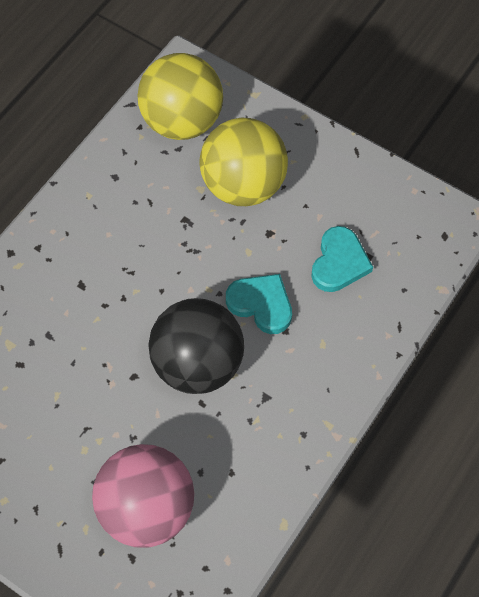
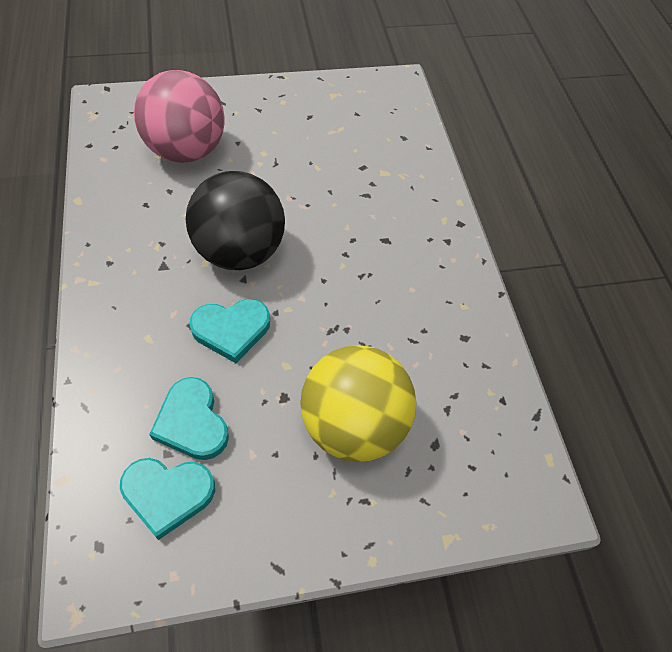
camera: 130 degrees right, 5 degrees down
yellow ball [138,53,223,140] -> none
none -> turquoise heart [120,458,215,540]

